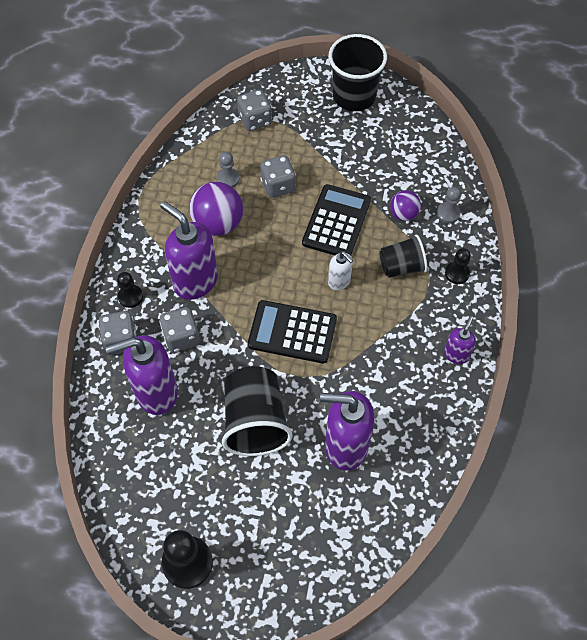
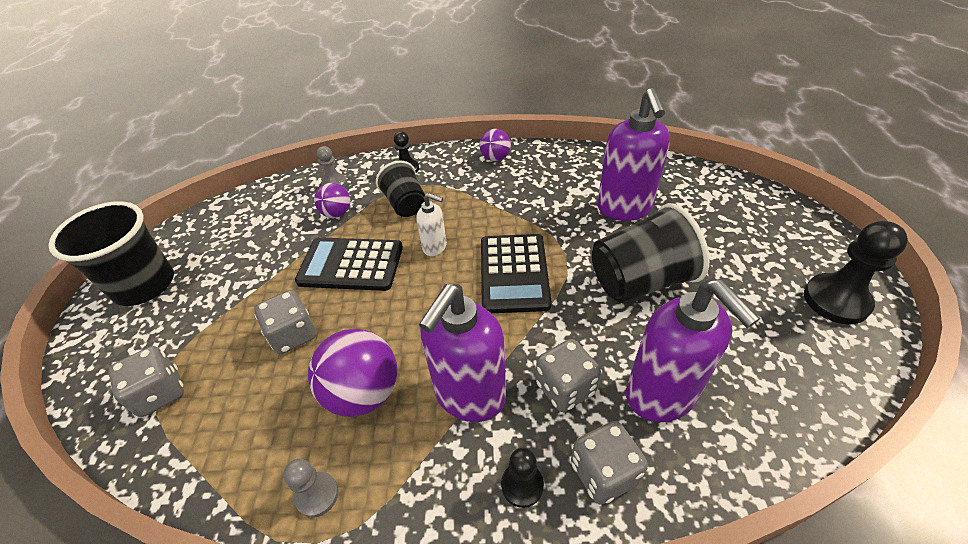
camera: 100 degrees left, 15 degrees down
grey pawn [217,152,240,187] -> grey pawn moved to [283,459,339,518]
white soap dispenser [328,251,353,290] -> white soap dispenser turned 75 degrees clockwise [416,193,447,256]
purple soap dispenser [444,316,476,364] -> purple ball [479,129,511,161]

